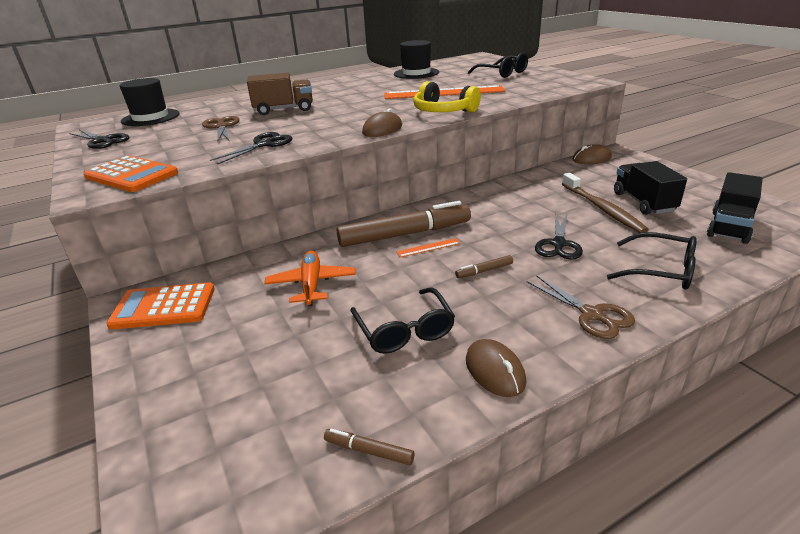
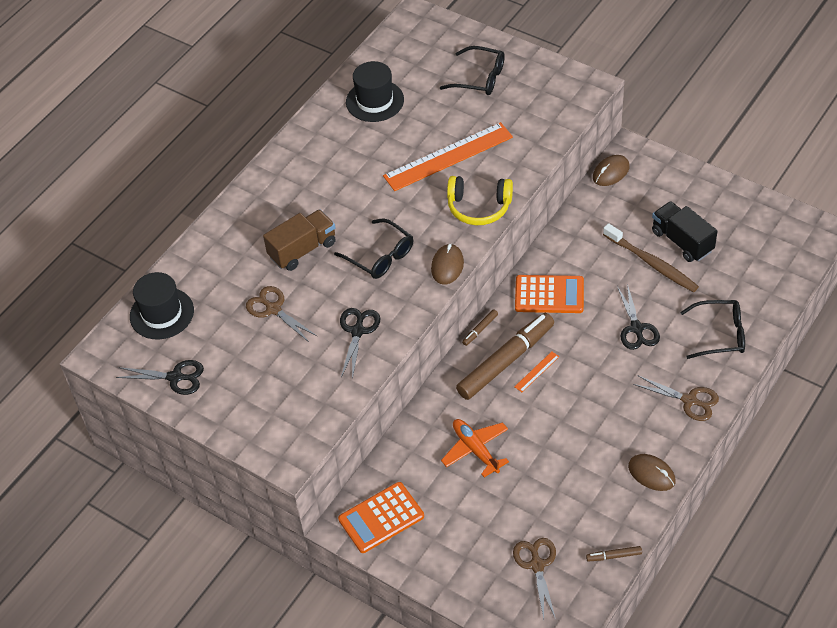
camera: 25 degrees left, 20 degrees up
orange calculator [84,156,178,192] -> orange calculator moved to [515,275,584,313]
black glasses [350,287,455,354] -> black glasses moved to [334,218,413,279]
brown marker [455,255,513,278] -> brown marker moved to [462,309,498,346]
black truck [707,172,763,244] -> none
none -> brown scissors [513,538,556,619]

